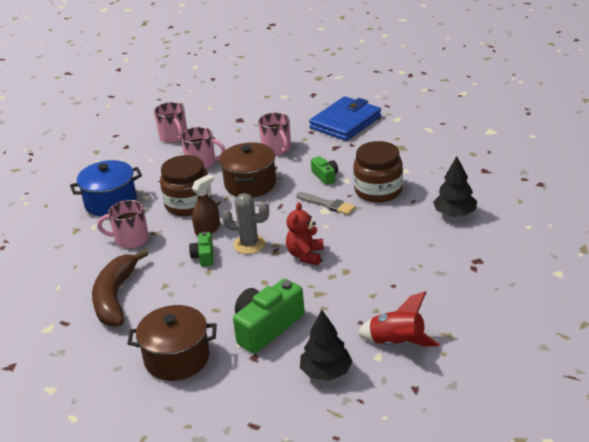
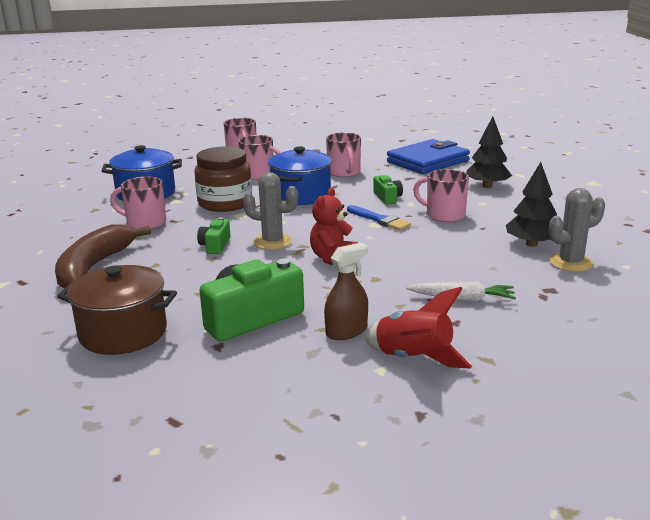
camera: 10 degrees right, 10 degrees down
brown spray bottle [192,174,220,236] -> brown spray bottle moved to [324,243,368,340]
brown pot [219,142,276,198] -> blue pot [268,146,332,205]
grey brush [296,192,355,215] -> blue brush [347,205,411,231]
black tree [300,310,353,381] -> black tree moved to [466,116,512,188]
brown jar [353,141,403,203] -> pink mug [413,169,469,222]
none -> white carrot [406,281,516,302]
none -> grey cactus [549,188,605,272]

